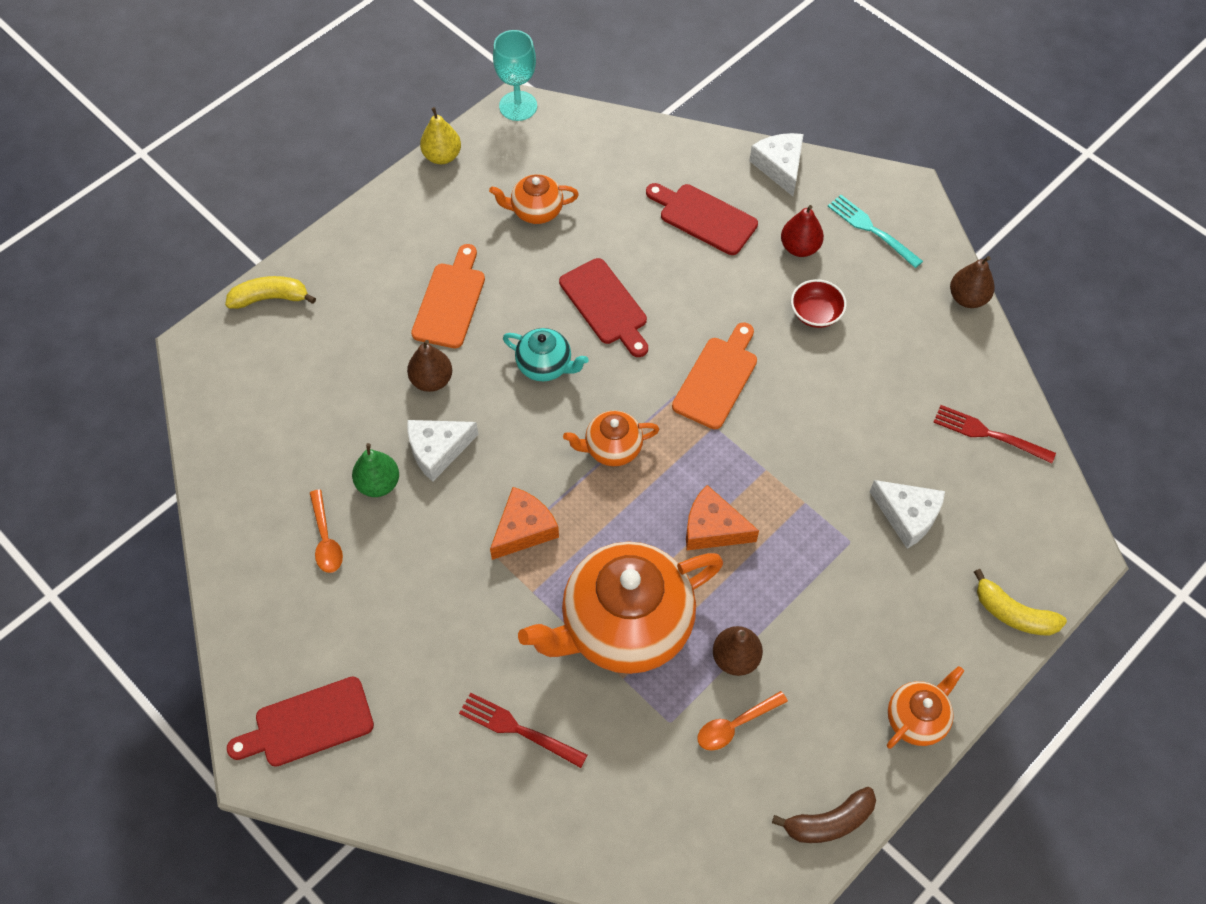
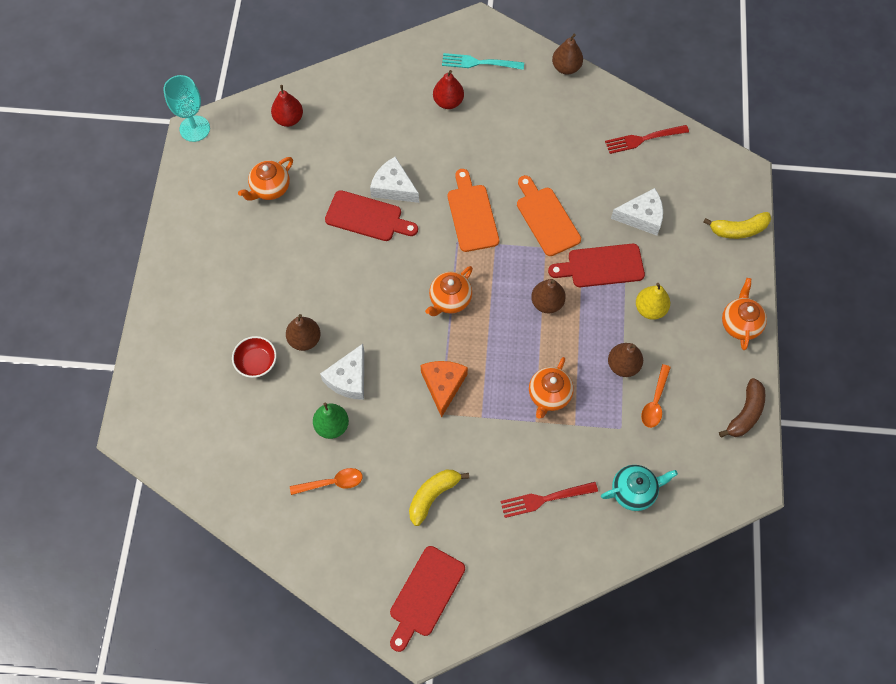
camera: 40 degrees left, 5 degrees up
yellow banana [225,276,316,309] -> yellow banana moved to [409,469,469,526]
orange spoon [310,489,343,573] -> orange spoon turned 45 degrees counterclockwise [290,468,363,495]
orange cutting board [411,244,485,348] -> orange cutting board moved to [517,175,581,256]
yellow pear [420,107,461,164] -> yellow pear moved to [636,283,670,320]
turquoise teapot [503,328,589,381] -> turquoise teapot moved to [601,465,678,511]
orange teapot [518,542,723,674] -> orange teapot [529,357,574,419], size x0.47
red cutting board [646,183,758,255] -> red cutting board moved to [548,244,645,287]
orange cheese [686,485,759,550] -> brown pear [531,279,566,313]
white cheese [750,133,803,196] -> white cheese moved to [370,157,419,203]
red bowl [791,279,847,328] -> red bowl moved to [232,336,277,378]
none -> red pear [271,85,303,127]

